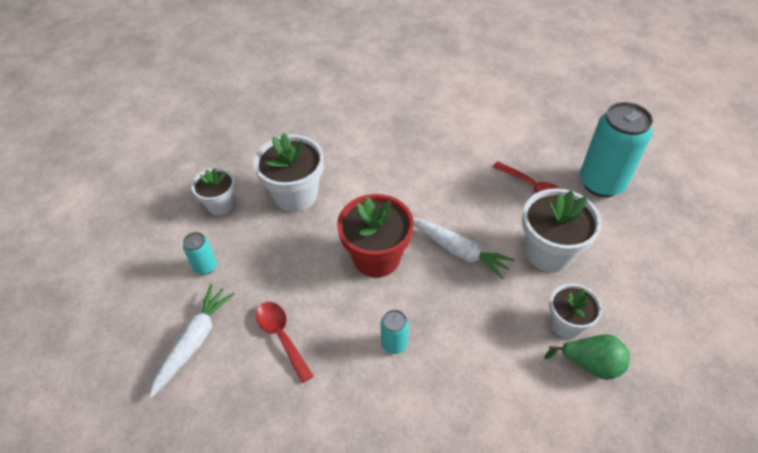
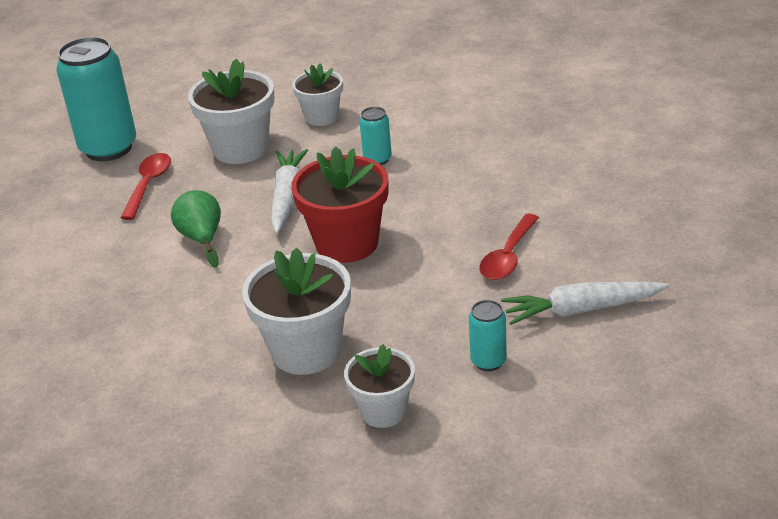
camera: 120 degrees left, 15 degrees down
turquoise can [381,310,409,354] -> turquoise can moved to [359,107,392,165]
green pear [544,334,630,380] -> green pear moved to [171,190,221,268]

